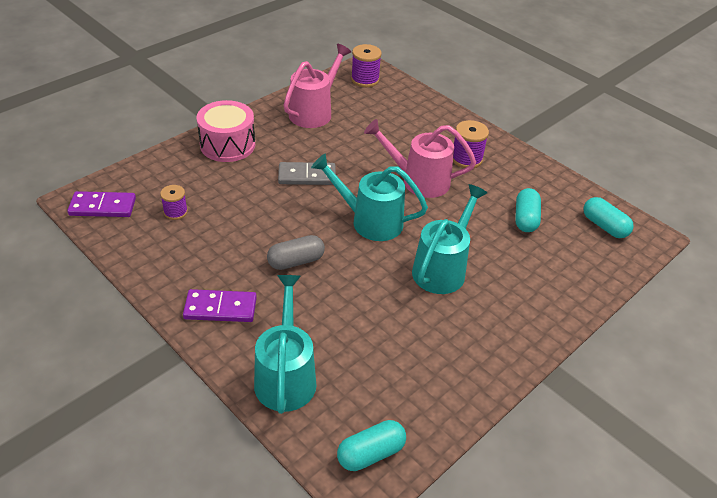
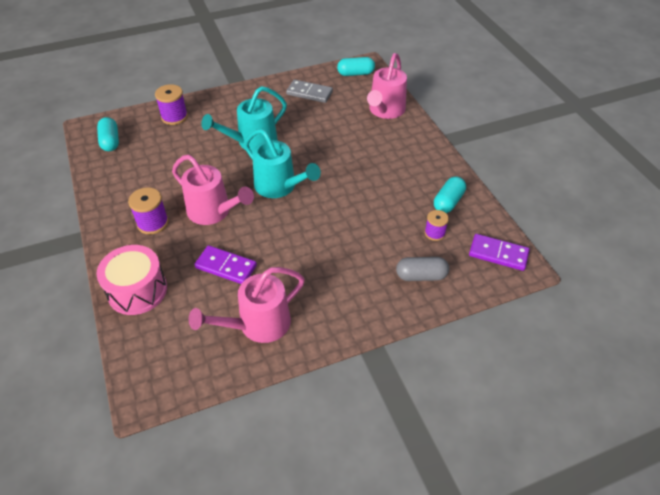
camera: 155 degrees left, 5 degrees up
purple domino [183,289,257,322] -> purple domino moved to [194,245,257,284]
pink drum [197,100,255,162] -> pink drum moved to [96,245,167,315]
turquoise watering can [254,275,317,414] -> pink watering can [367,53,407,119]
grey capsule [267,235,325,270] -> grey capsule moved to [396,257,449,281]
grey domino [278,162,336,185] -> grey domino moved to [286,80,333,103]
purple spool [351,44,382,87] -> purple spool moved to [155,84,188,125]
turquoise capsule [515,188,541,232] -> turquoise capsule moved to [434,176,466,213]

